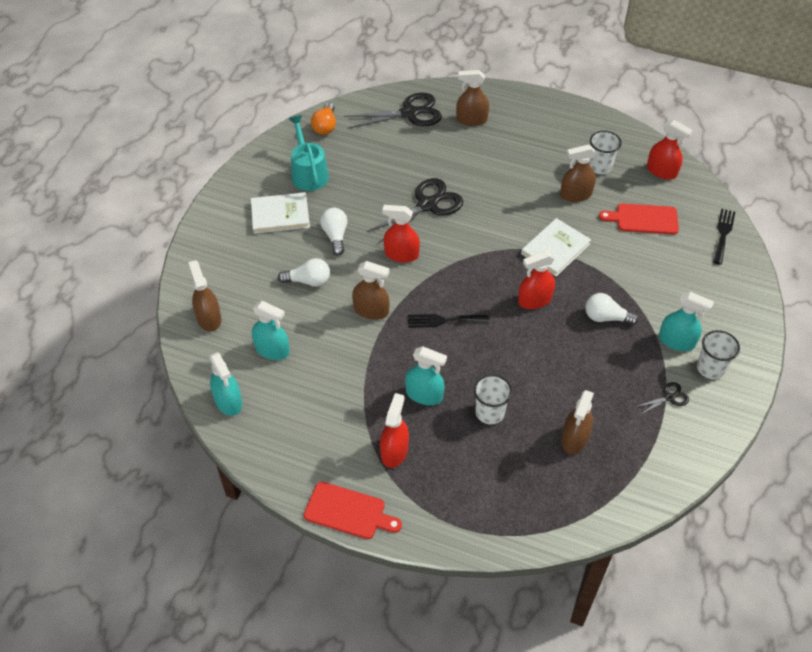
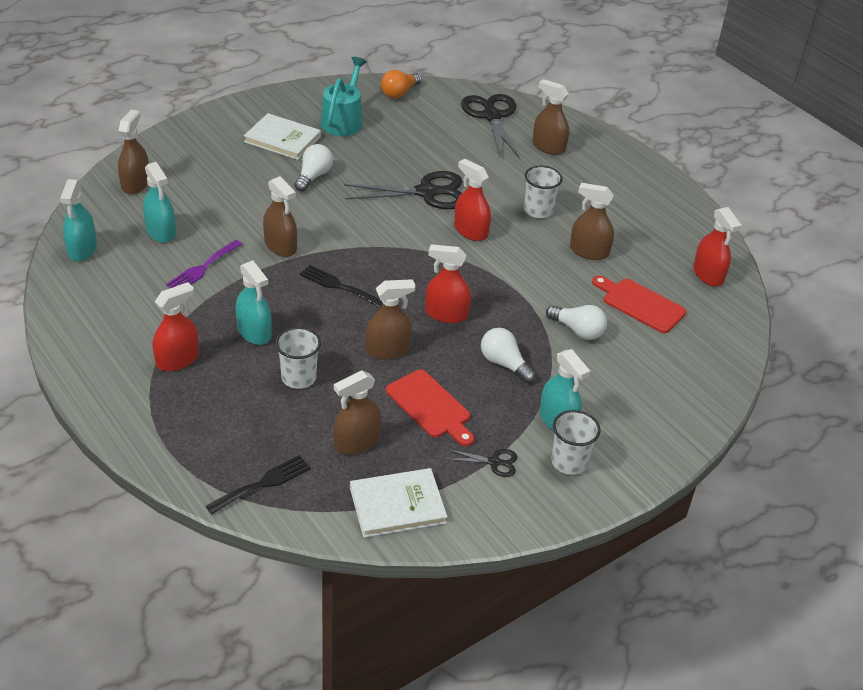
camera: 30 degrees right, 10 degrees down
white light bulb [278,258,330,287] -> white light bulb moved to [546,305,607,340]
red cutting board [304,482,402,539] -> red cutting board moved to [386,370,474,446]
black scissors [344,93,442,129] -> black scissors turned 120 degrees counterclockwise [461,94,520,158]
red spray bottle [382,205,420,263] -> red spray bottle moved to [454,159,491,241]
white book [521,218,591,276] -> white book moved to [350,468,448,538]
white cup [589,131,622,174] -> white cup moved to [524,166,563,218]
black fork [713,209,735,265] -> black fork moved to [206,455,311,514]
none -> purple fork [166,240,243,288]
none -> brown spray bottle [365,279,415,360]

